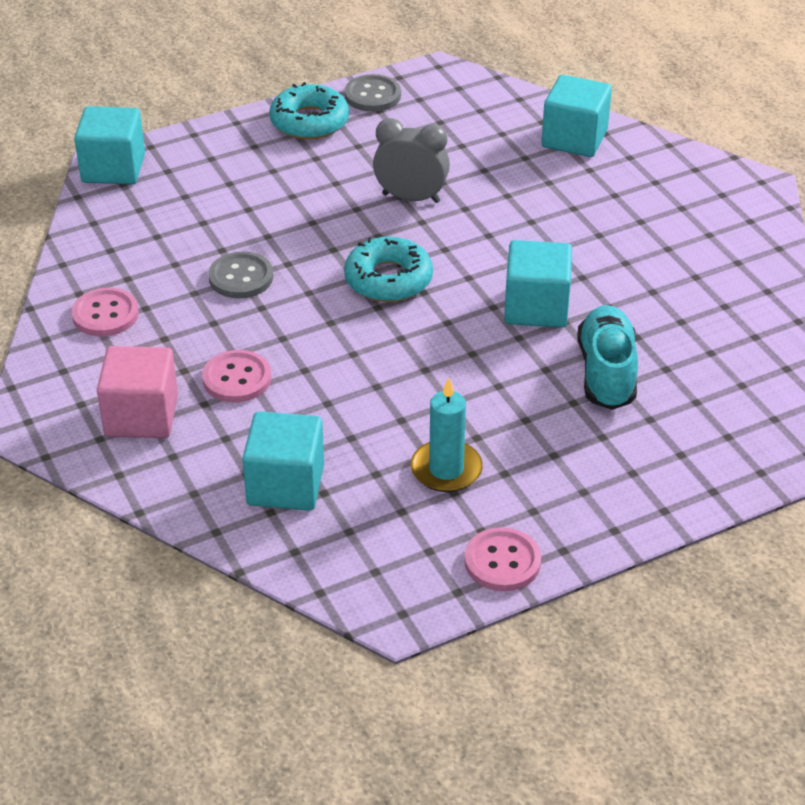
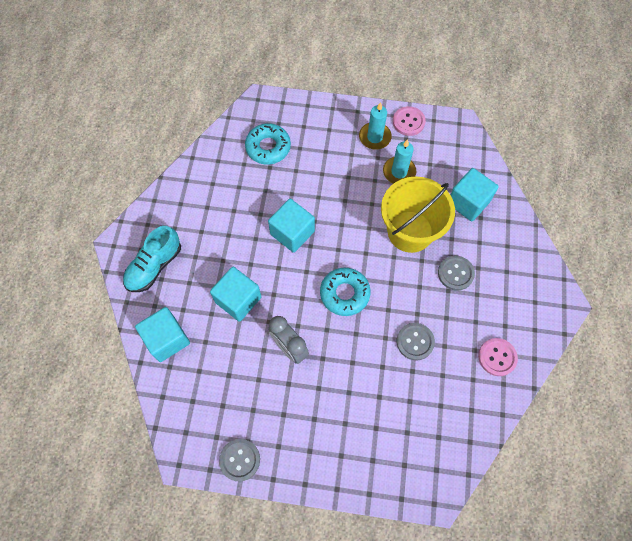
camera: 145 degrees left, 25 degrees up
turquoise cube [74,106,145,185] -> turquoise cube moved to [210,267,261,322]
pink cube [97,346,178,438] -> none
pink button [202,350,271,402] -> grey button [438,255,475,291]
turquoise donut [269,82,349,140] -> turquoise donut moved to [245,123,291,165]
turquoise shoe [578,305,638,410] -> turquoise shoe moved to [123,226,181,292]
none -> turquoise candle [359,102,392,150]
none -> yellow bucket [381,177,455,253]

